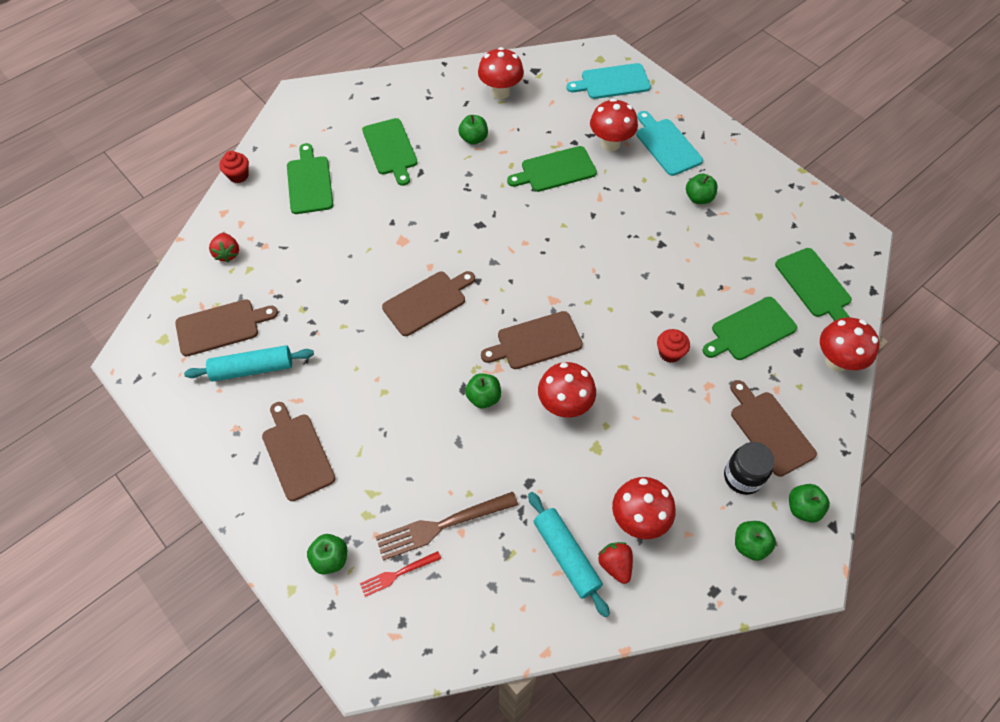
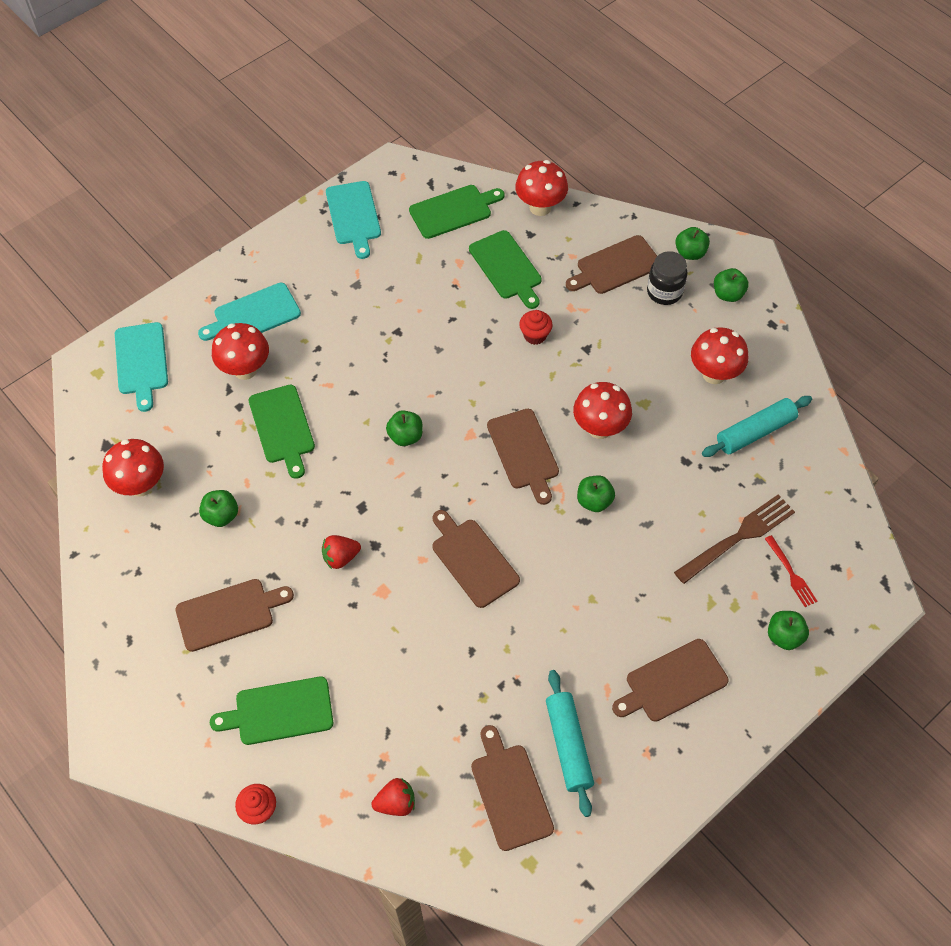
camera: 90 degrees left, 0 degrees up
green cutting board [362,118,418,186] -> brown cutting board [175,579,294,652]
brown fork [375,492,518,561] -> brown fork turned 105 degrees counterclockwise [674,494,795,584]
red strawberry [598,542,633,584] -> red strawberry moved to [322,535,361,569]
green apple [686,173,718,204] -> green apple moved to [386,410,423,446]
none -> turquoise cutting board [326,181,381,259]

